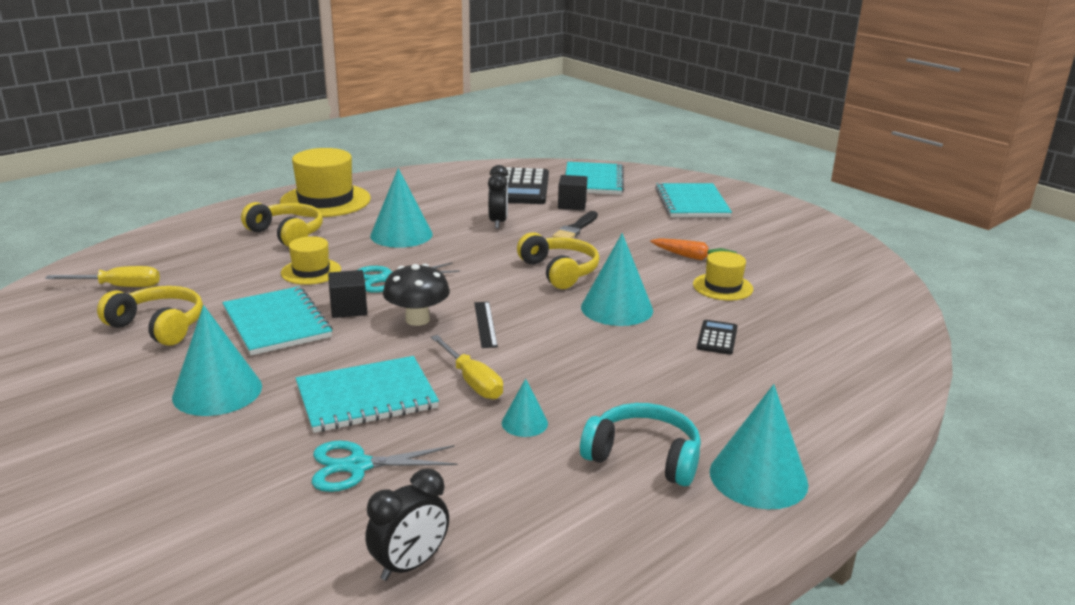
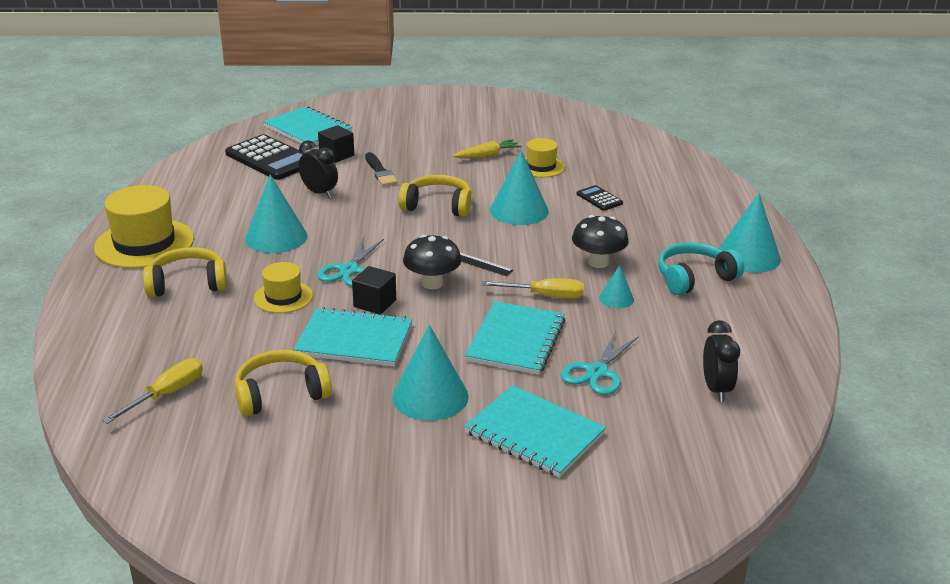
camera: 50 degrees left, 5 degrees up
orange carrot [650,238,737,260] -> yellow carrot [453,139,522,159]
turquoise notebook [655,183,732,217] -> turquoise notebook moved to [464,385,606,477]
none -> black mushroom [572,215,629,268]

